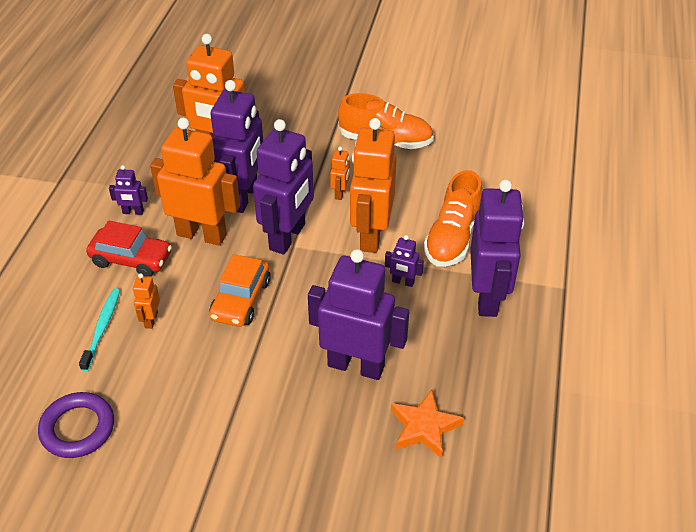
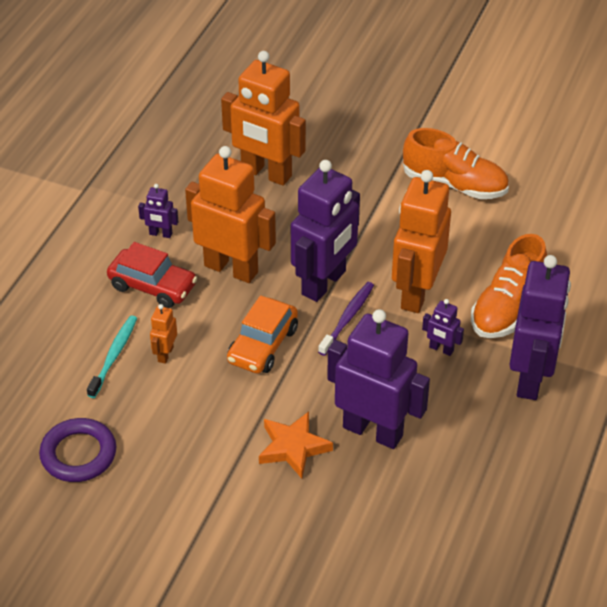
camera: 10 degrees right, 0 degrees up
purple robot [211,80,263,213] -> none
orange robot [330,147,350,200] -> none
orange star [391,390,464,458] -> orange star moved to [259,412,333,478]
none -> purple toothbrush [318,282,374,356]

